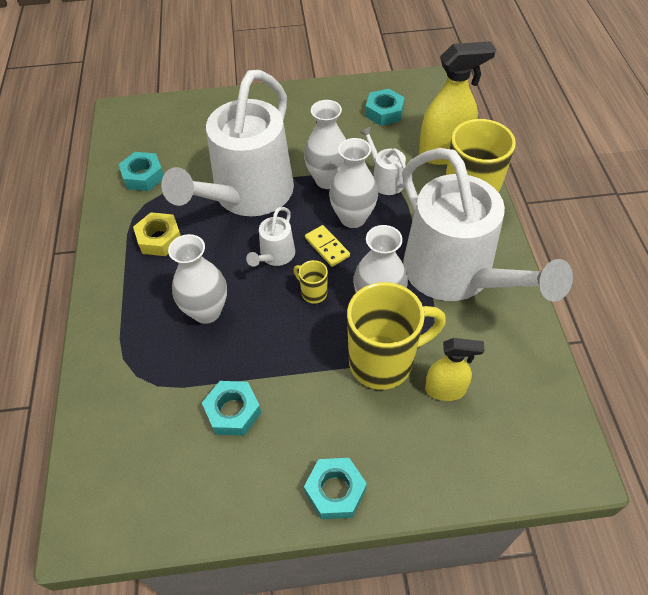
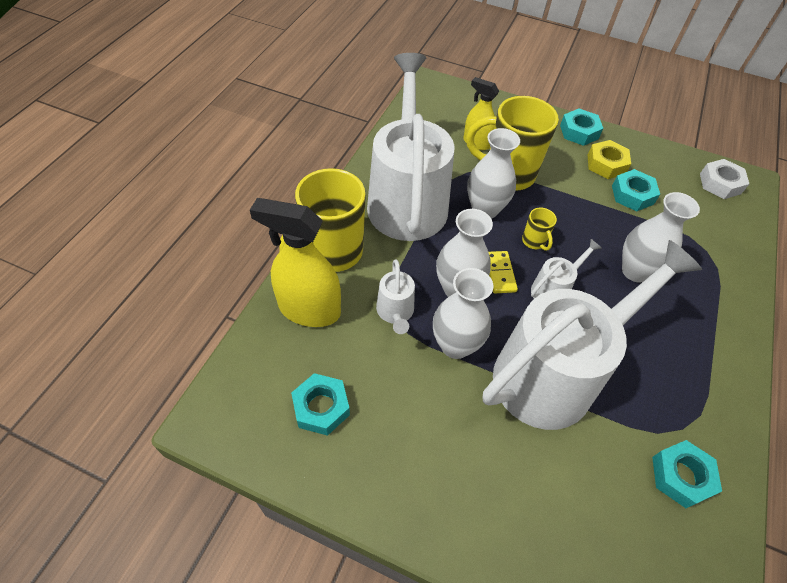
camera: 155 degrees left, 0 degrees up
yellow nut [133,212,181,256] -> yellow nut moved to [588,140,631,179]
none -> white nut [700,159,749,199]

